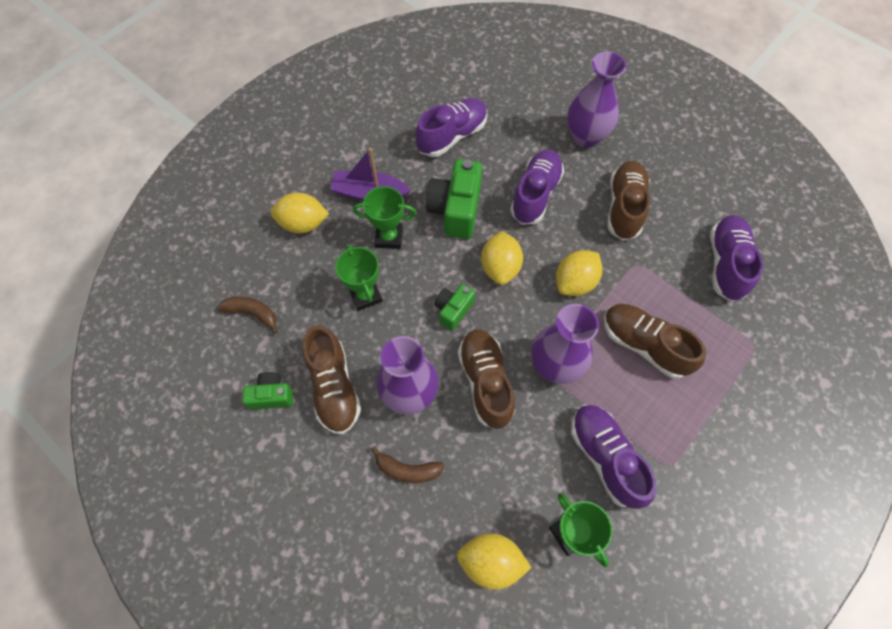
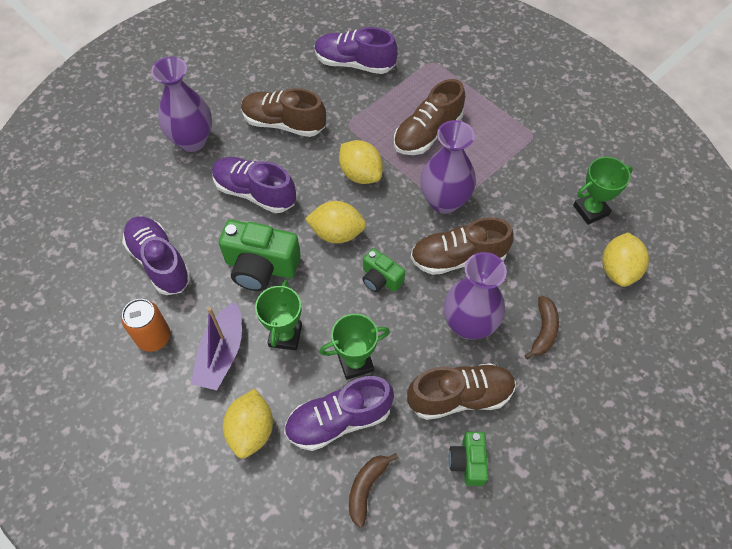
camera: 85 degrees left, 5 degrees down
purple shoe [571,405,656,509] -> purple shoe moved to [284,376,394,451]
none -> orange can [122,299,170,352]

